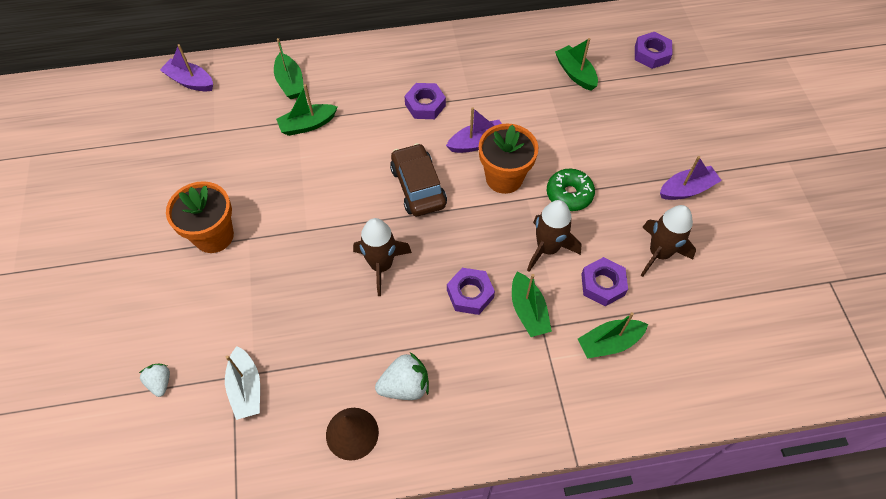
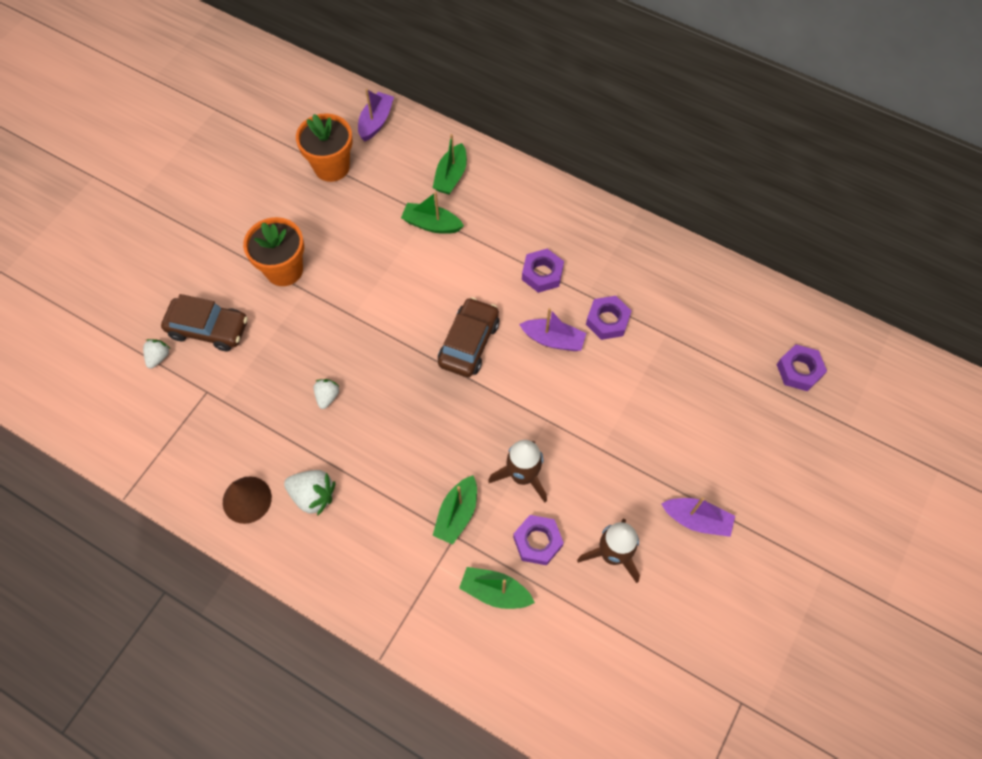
camera: 40 degrees right, 5 degrees up
purple boat [160,44,213,91] -> purple boat turned 45 degrees clockwise [358,89,394,141]
white boat [225,346,260,420] -> none
brown rocket [353,218,412,296] -> none
purple nut [447,268,495,315] -> purple nut moved to [586,296,631,340]
orange flower pot [479,123,538,194] -> orange flower pot moved to [296,113,352,182]
green donut [547,169,595,211] -> none
green boat [555,38,598,91] -> none
none -> brown car [161,294,248,352]
none -> white strawberry [313,379,340,409]

